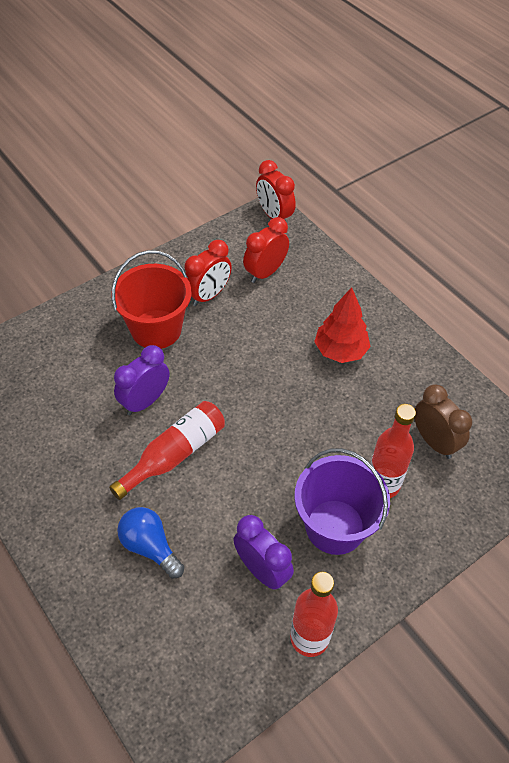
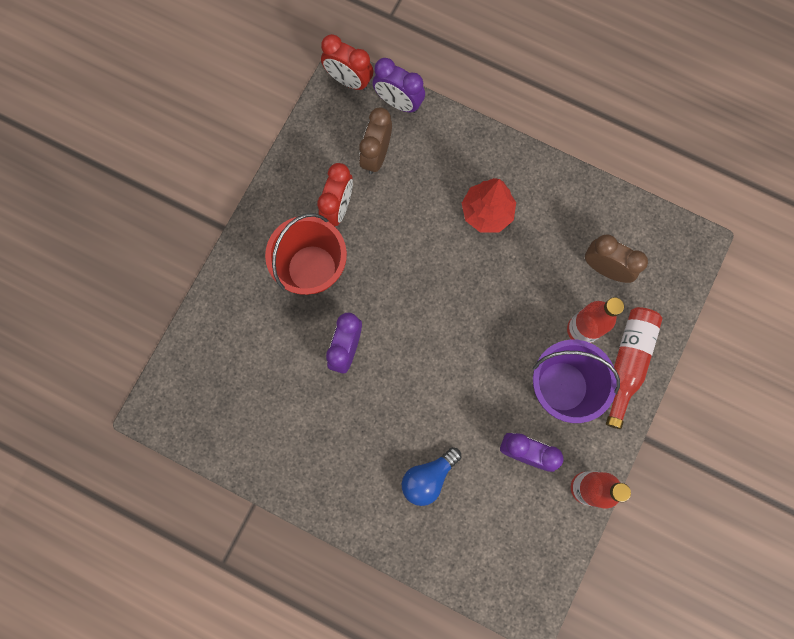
camera: 25 degrees left, 25 degrees up
red bottle [109,401,225,500] -> red bottle moved to [606,307,662,429]
blue light bulb [117,507,184,579] -> blue light bulb turned 60 degrees counterclockwise [402,447,462,506]
red clock [243,217,289,283] -> brown clock [359,108,392,174]
none -> purple clock [372,58,425,113]

